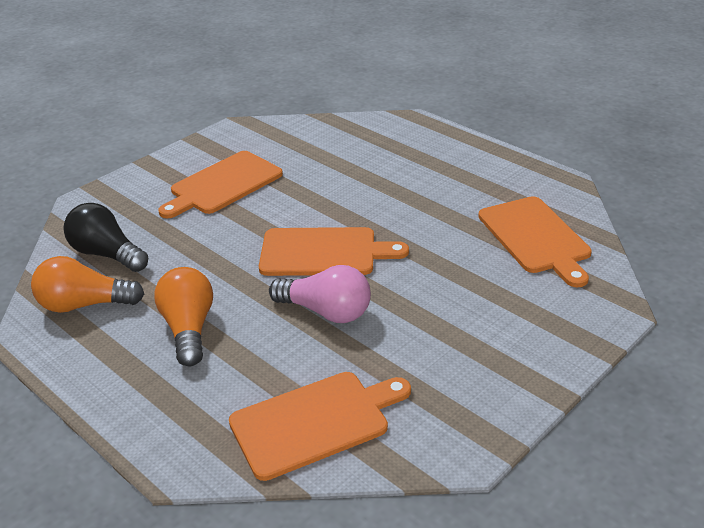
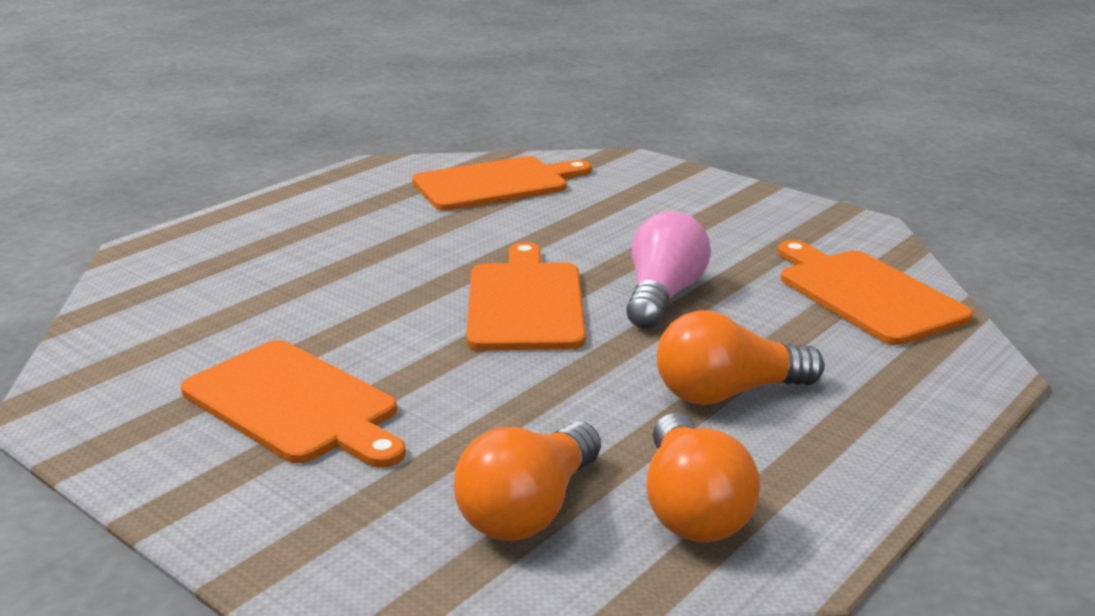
camera: 95 degrees left, 10 degrees down
black light bulb [64,203,148,272] -> orange light bulb [454,421,601,540]

